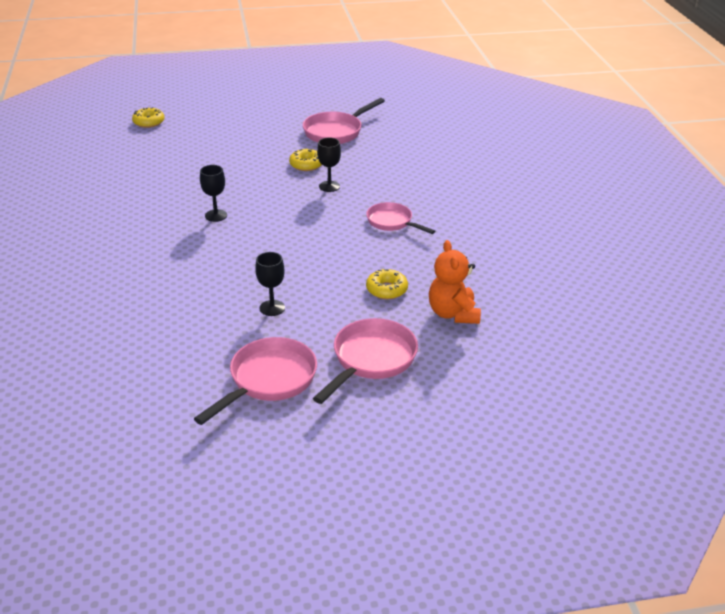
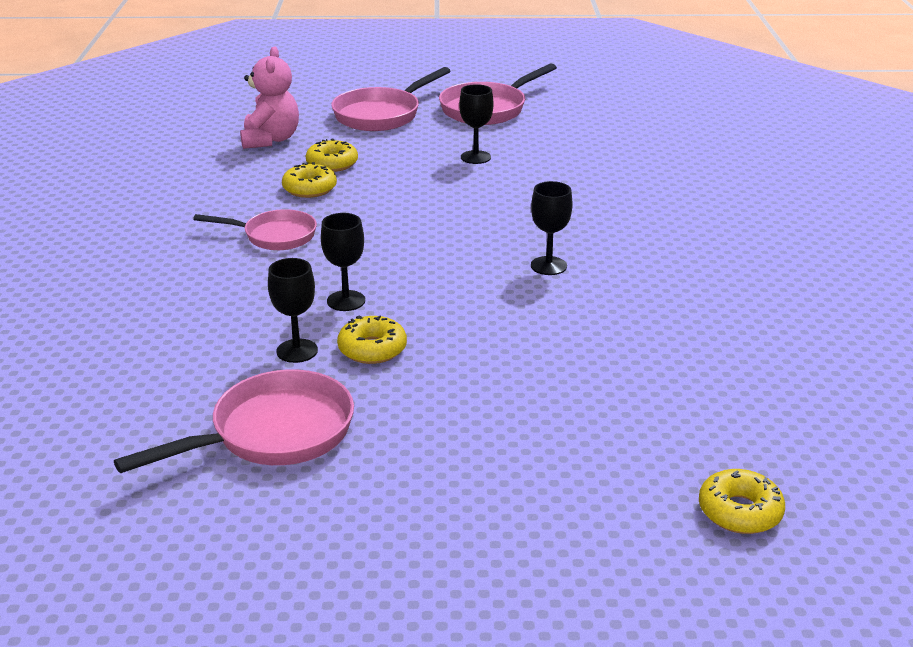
camera: 170 degrees left, 5 degrees down
pink pan [366,202,435,234] -> pink pan turned 45 degrees counterclockwise [193,209,317,250]
orange teddy bear [429,240,481,324] -> pink teddy bear [240,47,299,149]
none -> black goblet [268,258,318,363]
none -> yellow donut [282,162,337,198]

